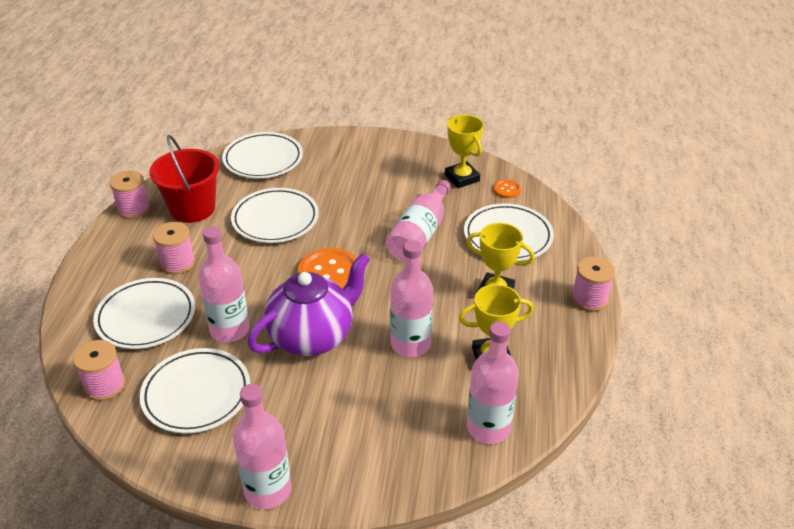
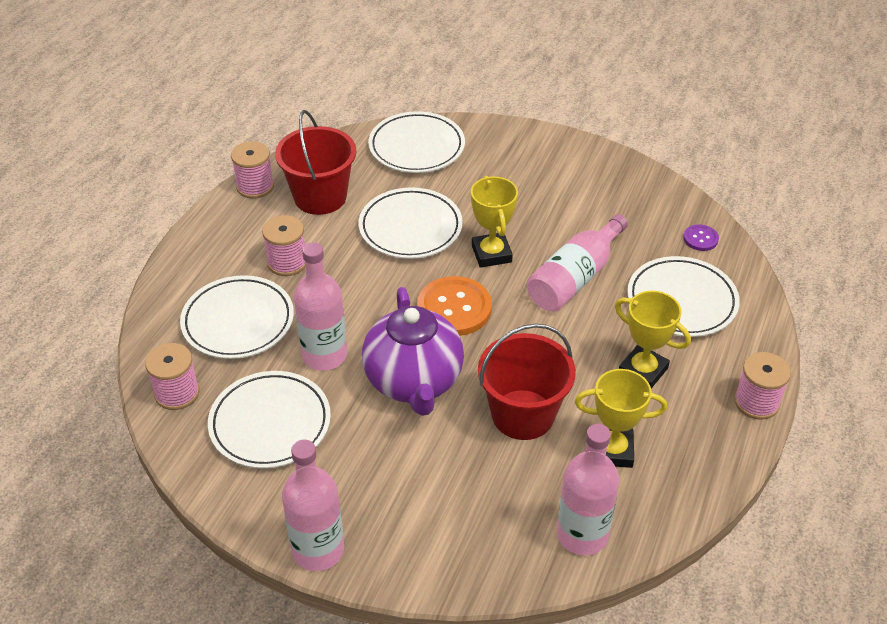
camera: 15 degrees right, 5 degrees up
purple teapot [247,253,370,356] -> purple teapot turned 105 degrees clockwise [362,287,464,416]
pink bottle [390,240,433,357] -> red bucket [478,324,576,440]
yellow trophy [445,115,484,188] -> yellow trophy moved to [471,176,518,268]
orange button [493,179,521,198] -> purple button [683,224,719,251]

